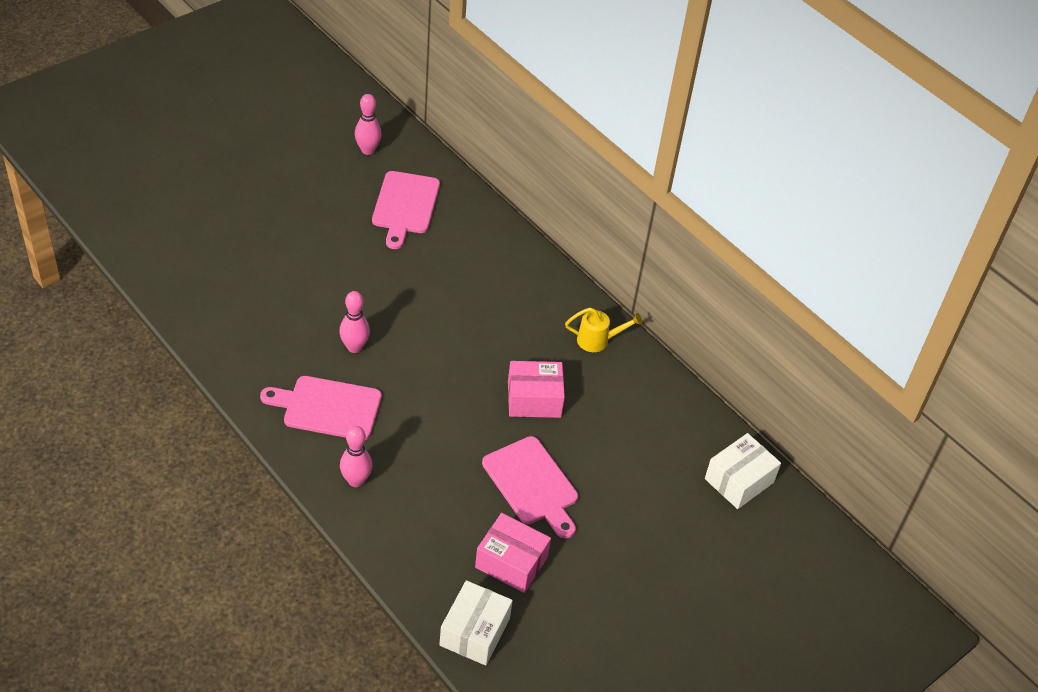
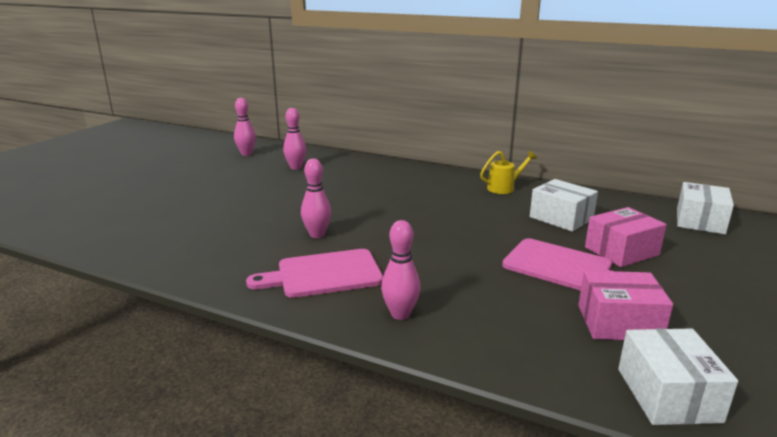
camera: 20 degrees left, 25 degrees down
pink cutting board [372,171,440,249] -> pink bowling pin [283,108,306,170]
pink box [508,361,565,418] -> pink box moved to [585,207,667,267]
none -> white box [530,179,598,232]

